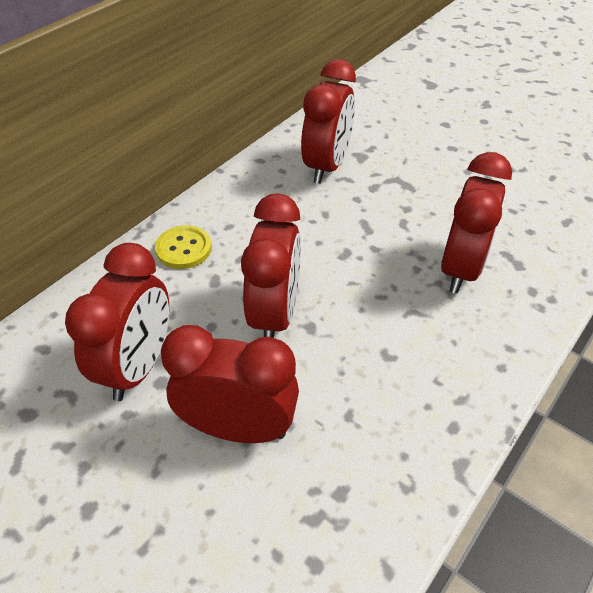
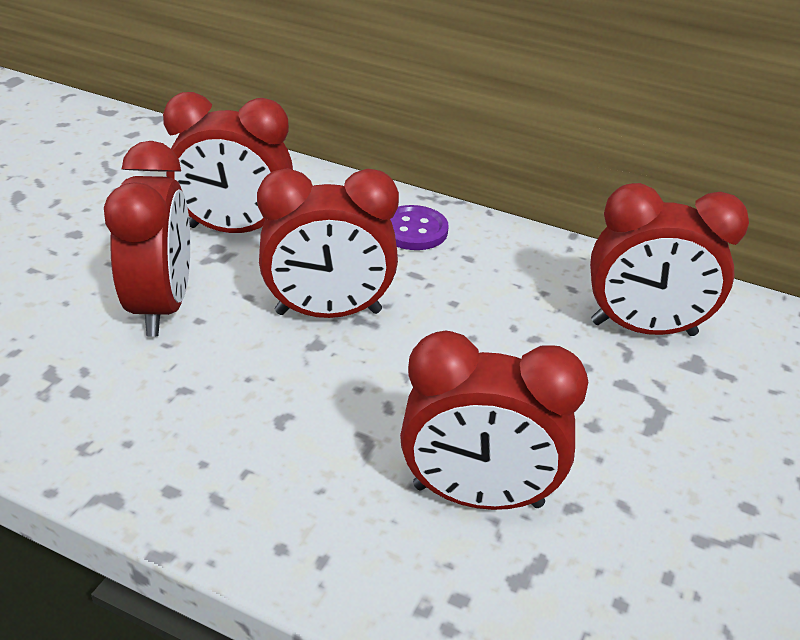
camera: 75 degrees right, 10 degrees down
yellow button [155,225,212,269] -> purple button [390,205,449,250]

